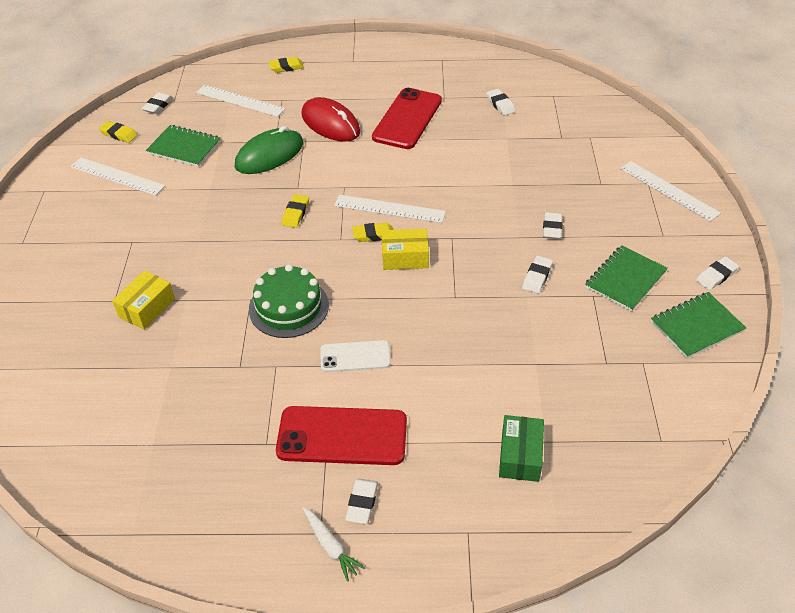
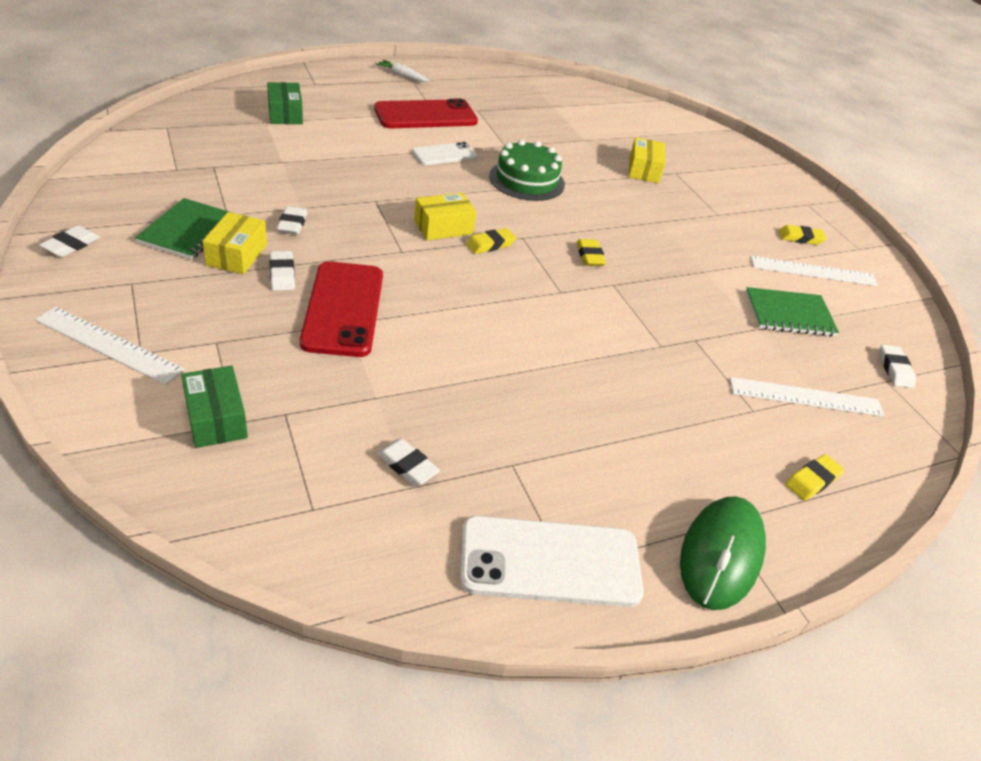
camera: 150 degrees right, 5 degrees down
yellow eraser [99,121,138,143] -> yellow eraser moved to [779,225,826,245]
green mouse [235,126,303,174] -> green mouse moved to [680,496,766,610]
red mouse [301,97,361,142] -> none
white ruler [334,195,446,223] -> none
white eraser [345,478,378,524] -> none
red phone [372,88,442,149] -> red phone moved to [300,261,383,357]
green notebook [651,292,746,359] -> none
none -> green box [181,366,248,448]
none -> yellow box [203,212,267,274]
none -> white phone [460,516,644,607]

